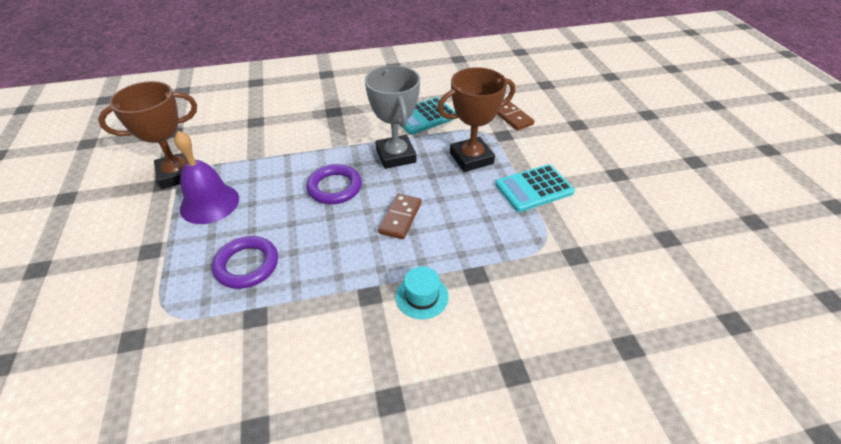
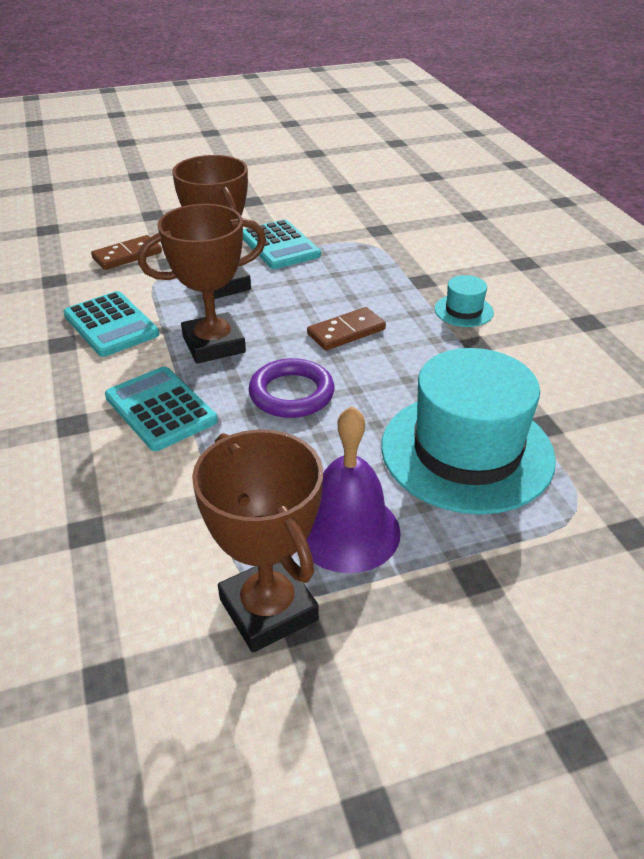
camera: 95 degrees left, 5 degrees down
purple ring [212,236,278,289] -> turquoise hat [381,348,556,515]
grey trophy [365,65,420,169] -> brown trophy [138,204,266,364]
brown domino [378,194,421,239] -> brown domino turned 45 degrees counterclockwise [307,307,386,350]
none -> turquoise calculator [105,366,218,451]

